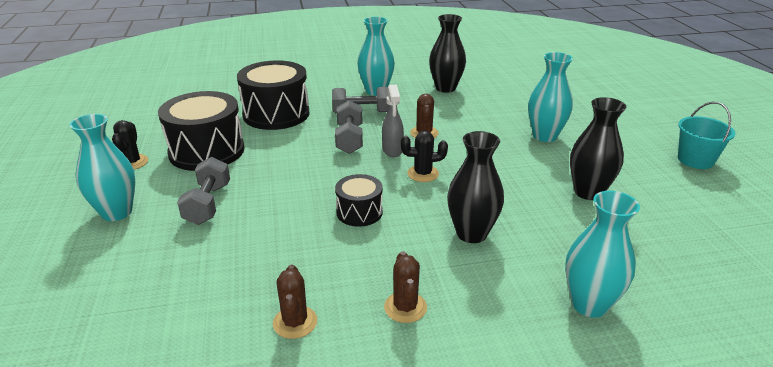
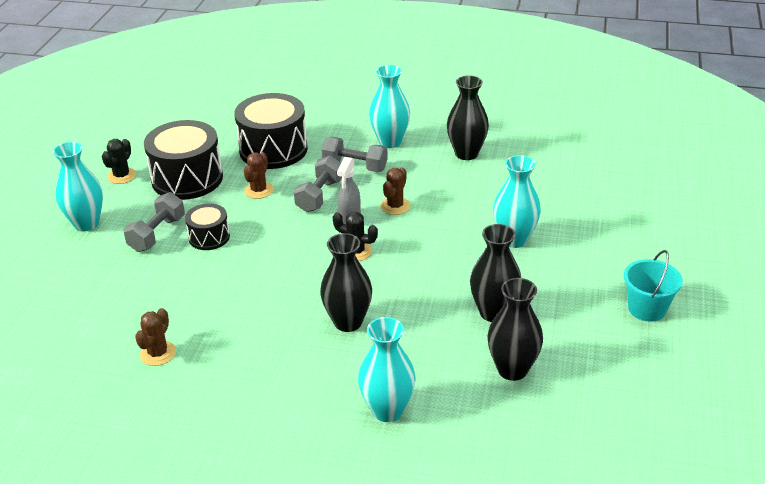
camera: 25 degrees right, 5 degrees up
black drum [335,174,383,227] -> black drum moved to [185,203,230,250]
brown cactus [384,251,427,323] -> brown cactus moved to [244,152,273,199]
none -> black vase [487,278,543,381]

